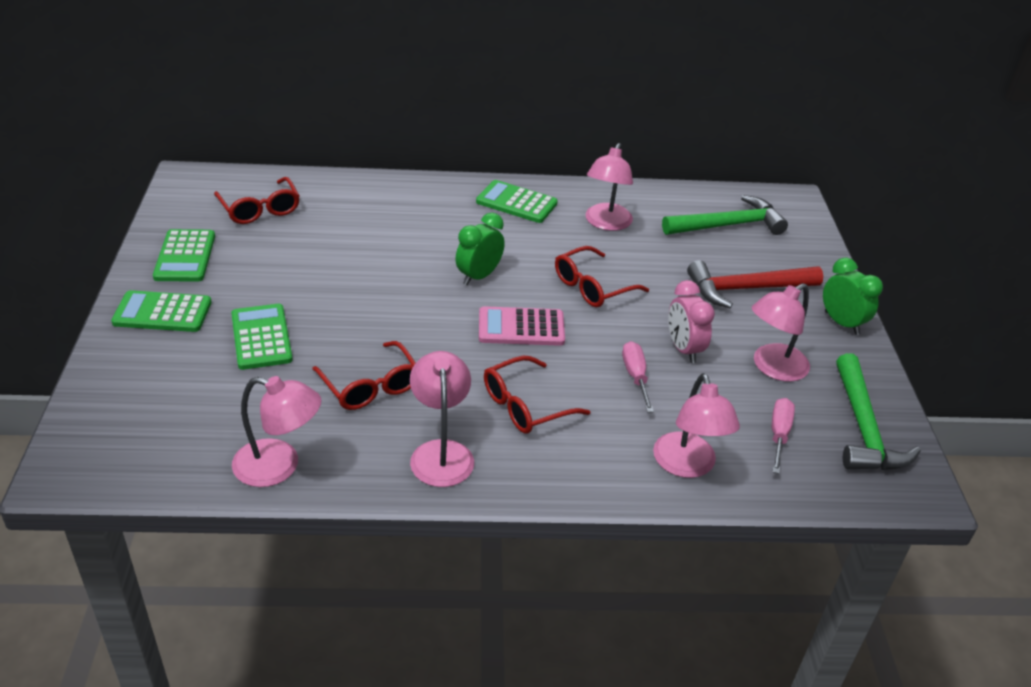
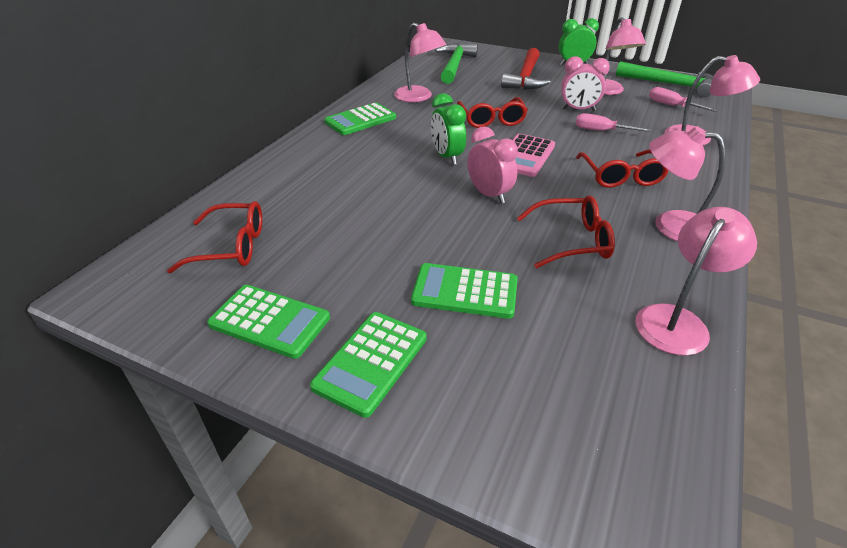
camera: 60 degrees left, 0 degrees up
none -> pink clock [468,126,518,204]

